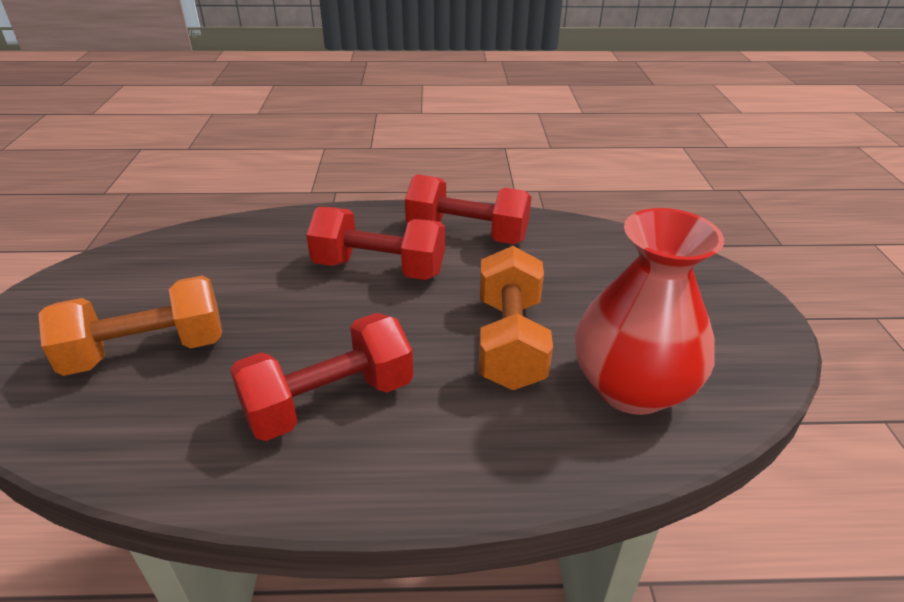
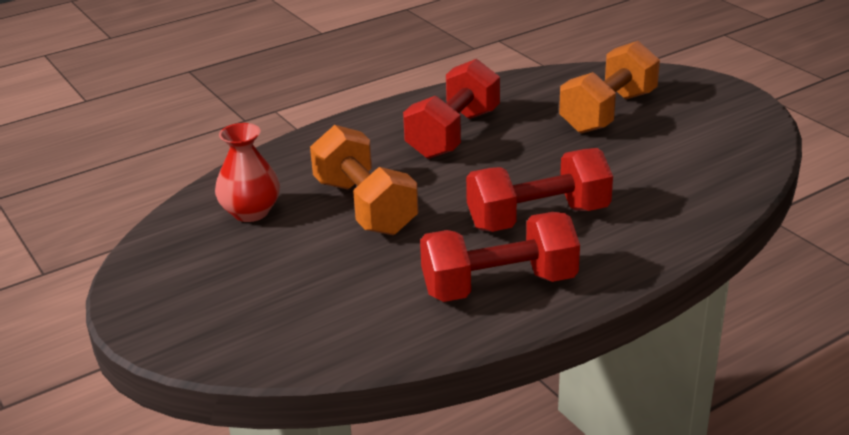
camera: 150 degrees right, 5 degrees down
red vase [575,208,724,415] -> red vase [215,123,280,222], size x0.59

